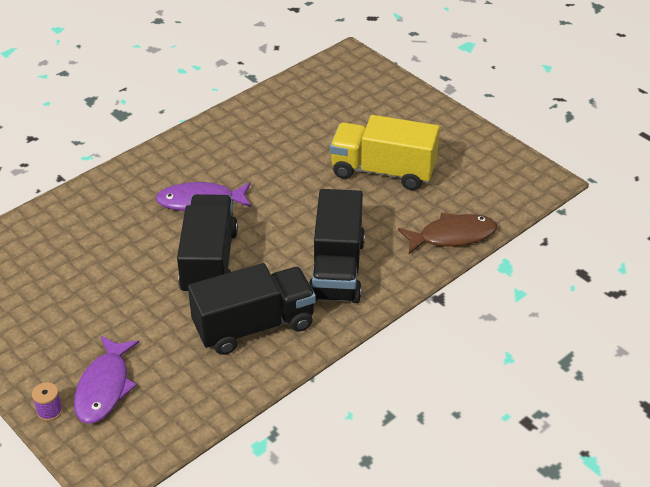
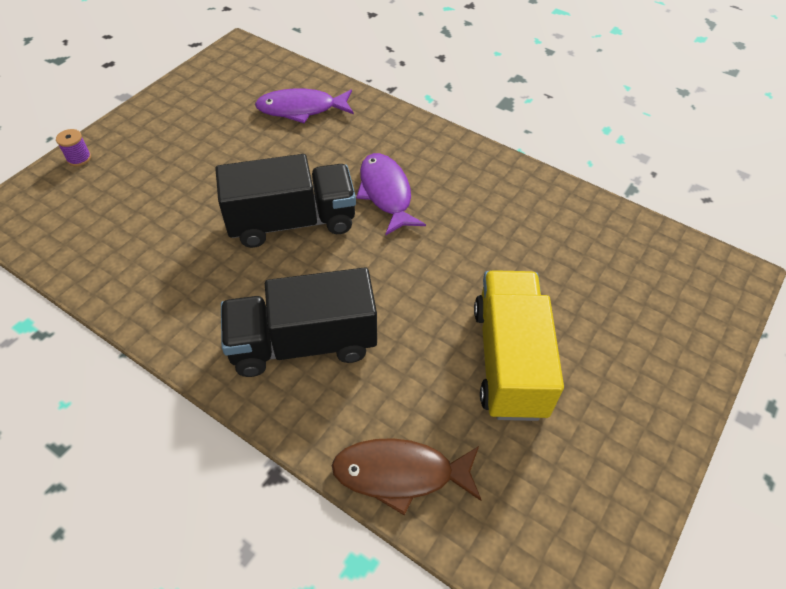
camera: 75 degrees right, 10 degrees up
purple fish [74,336,139,424] -> purple fish moved to [255,88,354,123]
black truck [188,263,316,355] -> none
brown fish [398,213,497,254] -> brown fish turned 120 degrees clockwise [331,438,481,516]

